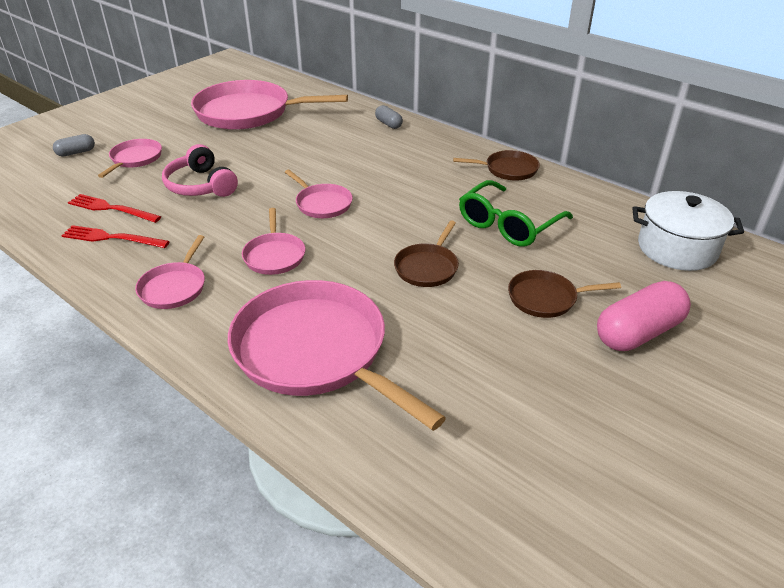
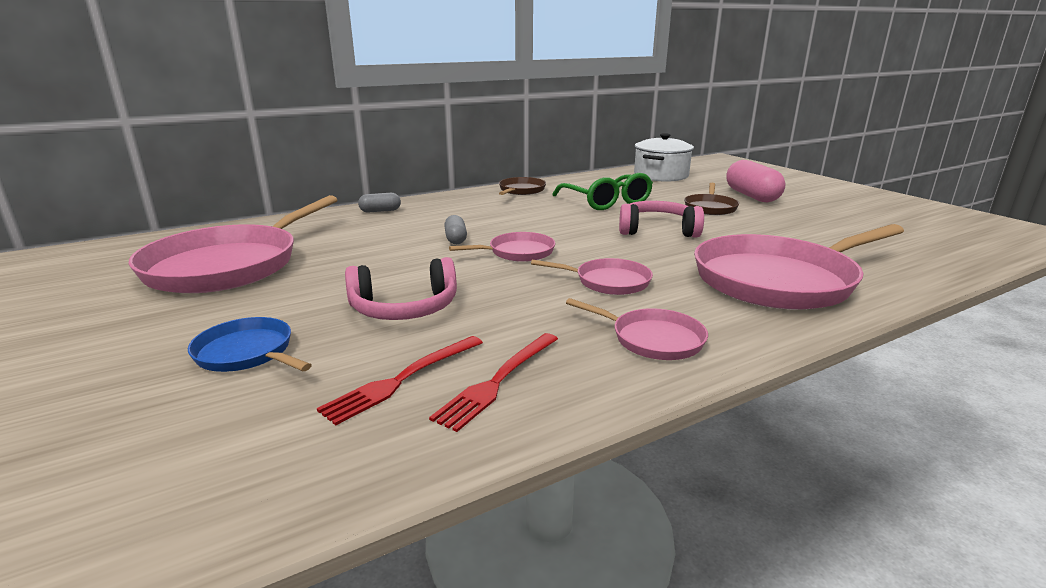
camera: 70 degrees left, 15 degrees down
grey capsule [53,134,95,156] -> grey capsule moved to [444,215,467,244]
pink pan [98,139,162,178] -> blue pan [188,317,312,372]
brown pan [394,220,459,287] -> pink headphones [619,201,704,238]

